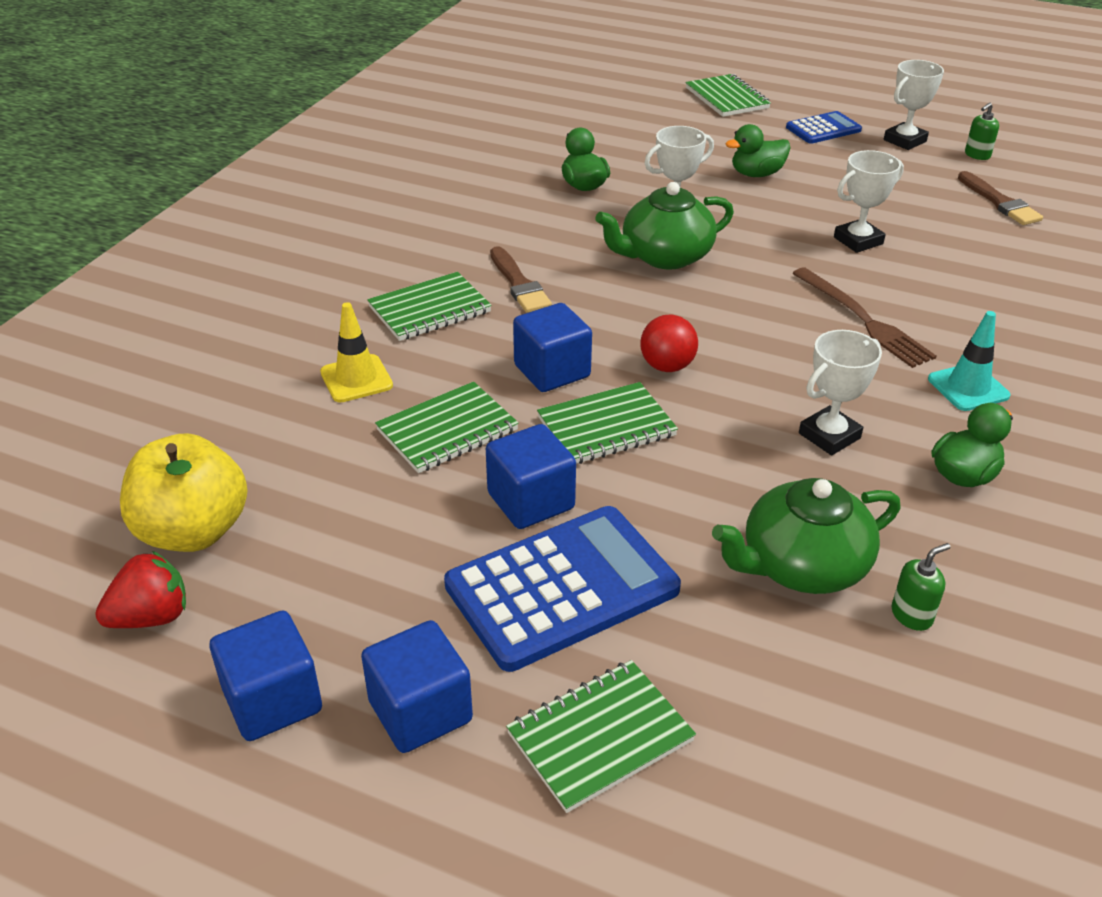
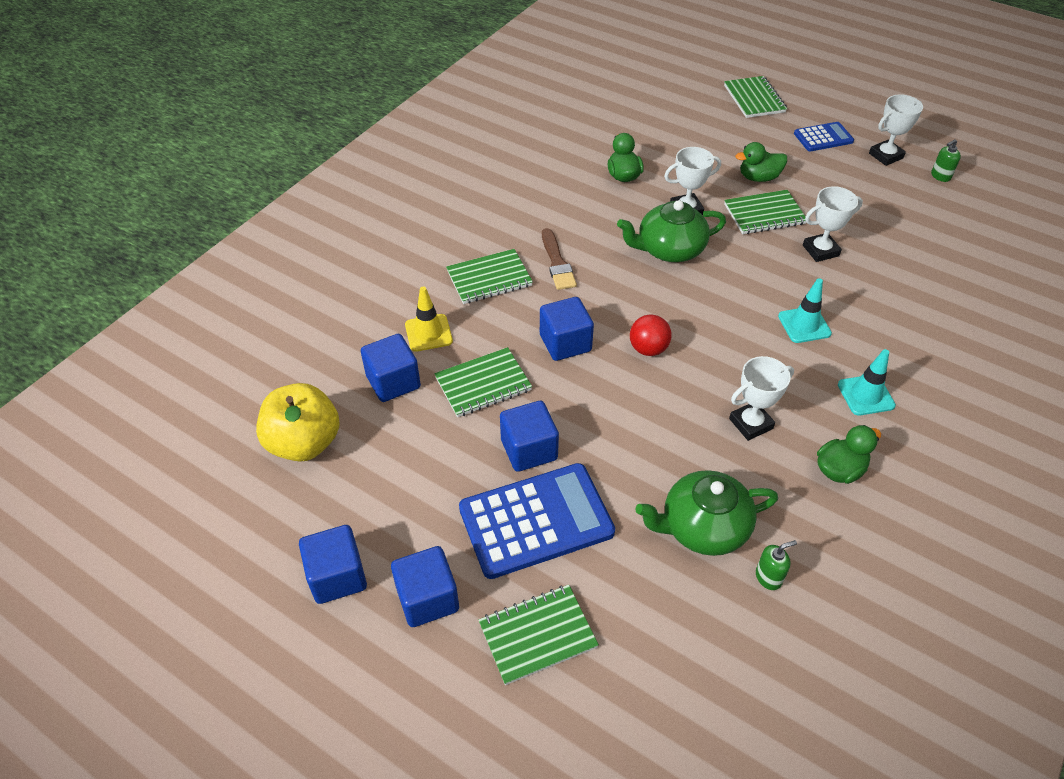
camera: 10 degrees right, 10 degrees up
red strawberry [95,551,186,628] -> none
green notebook [537,382,678,464] -> green notebook moved to [724,190,806,234]
brown fork [792,267,937,368] -> turquoise traffic cone [778,278,832,343]
brown brush [958,171,1043,225] -> none
none -> blue cube [361,334,421,402]

